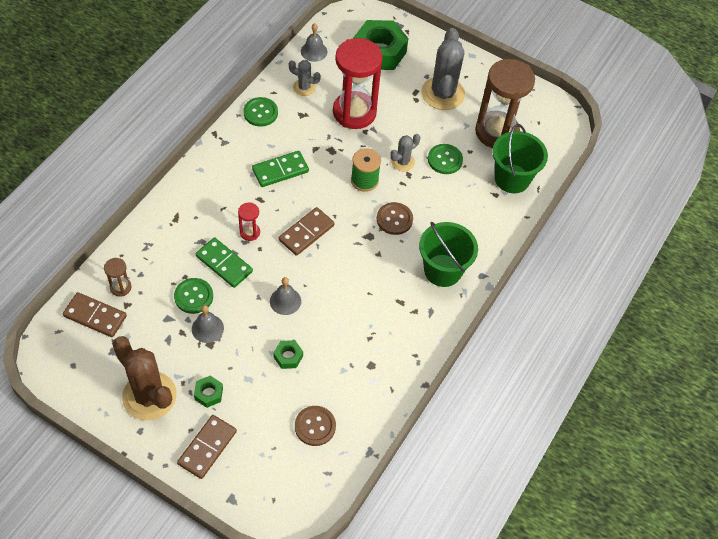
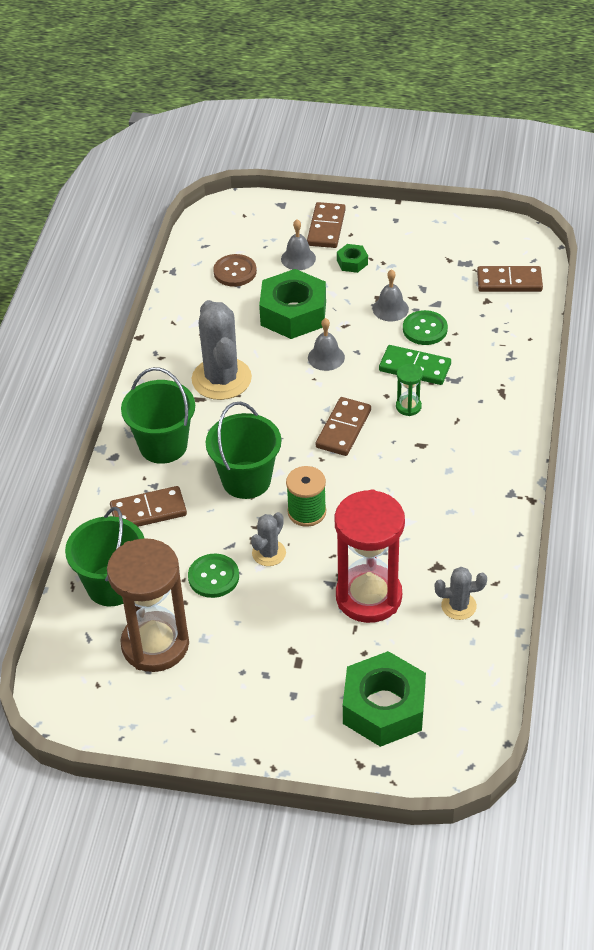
camera: 165 degrees right, 10 degrees down
brown hourglass [104,258,132,297] -> none
brown cactus [112,336,177,421] -> none
red hourglass [238,203,260,241] -> green hourglass [396,364,423,416]
green button [243,97,278,127] -> none
green domino [252,151,309,187] -> none
green nut [273,340,303,369] -> green nut [259,269,326,339], size x2.23
grey bell [301,23,327,62] -> grey bell moved to [281,219,316,270]
brown button [377,202,413,235] -> green bucket [206,402,281,499]
grey cactus [421,28,465,110] -> grey cactus moved to [192,300,252,400]
none -> brown domino [110,486,187,527]

